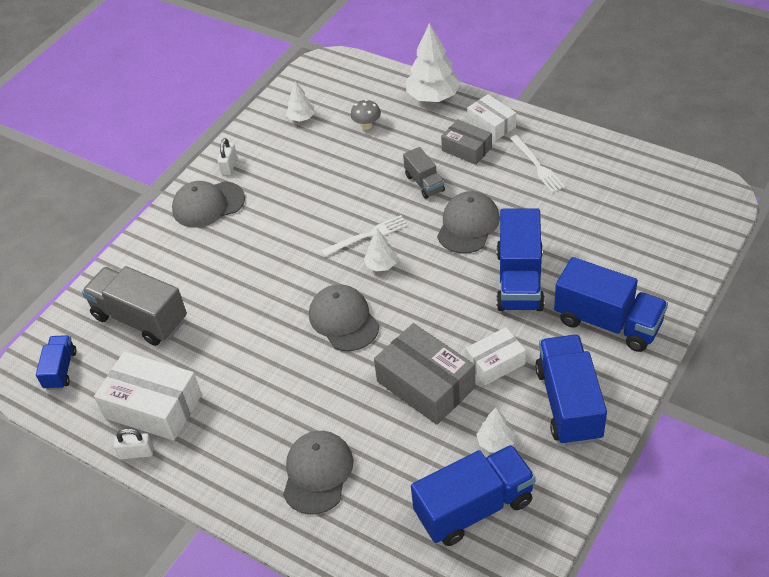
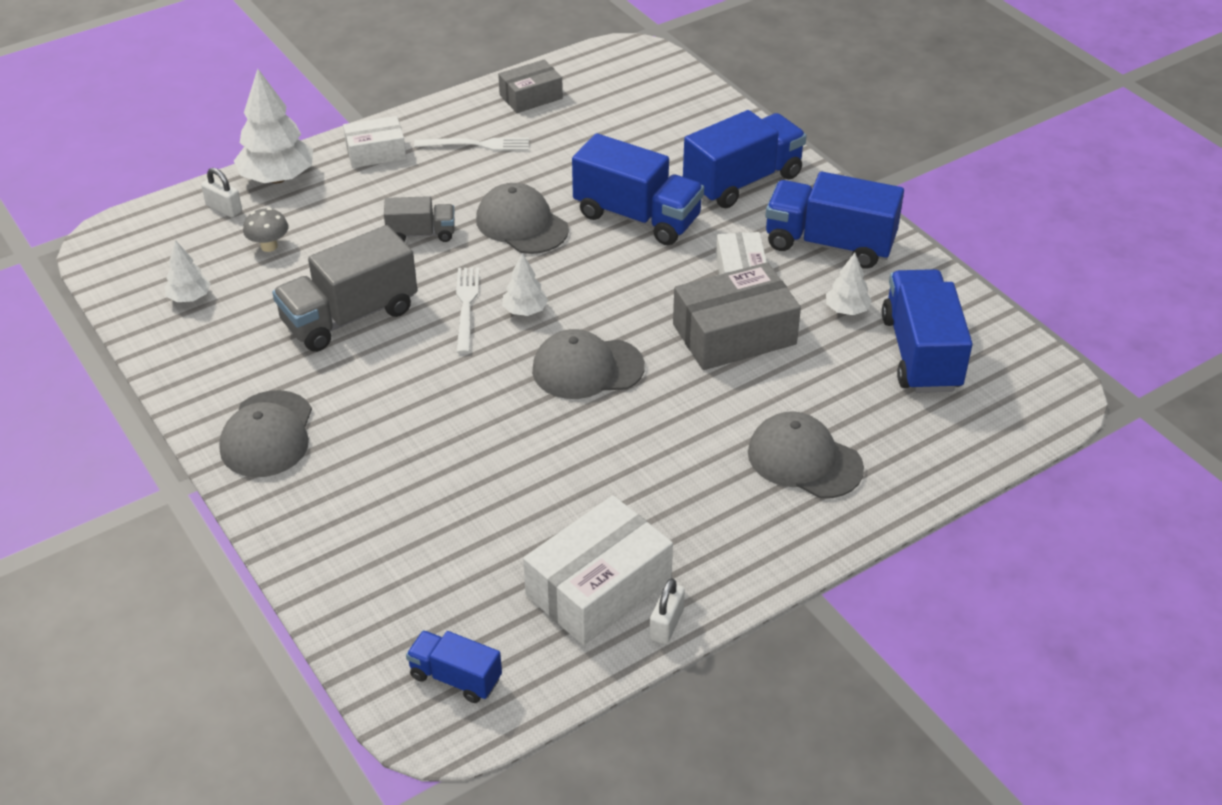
camera: 70 degrees left, 5 degrees down
grey truck [82,266,187,346] -> grey truck moved to [272,225,417,352]
white padlock [218,138,237,175] -> white padlock moved to [201,168,242,218]
grey box [441,119,492,165] -> grey box moved to [498,59,563,113]

